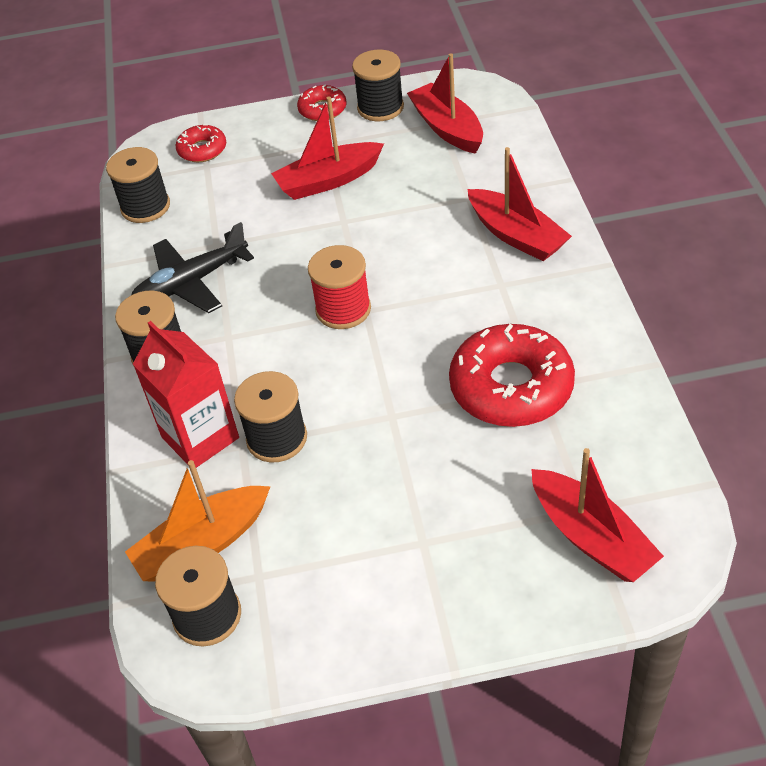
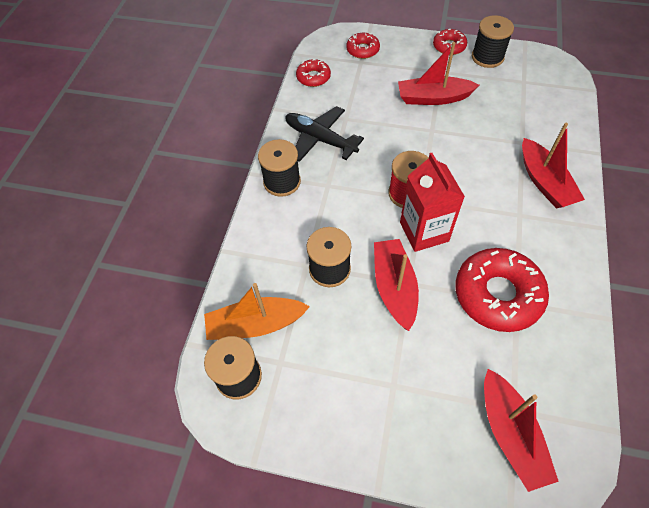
camera: 20 degrees right, 10 degrees up
black spool [106,147,170,223] -> red donut [296,59,331,87]
black plane [131,222,254,313] -> black plane turned 45 degrees clockwise [285,106,364,162]
red carton [133,321,239,468] -> red carton moved to [400,153,465,252]
red boat [407,53,483,154] -> red boat moved to [374,239,419,331]

